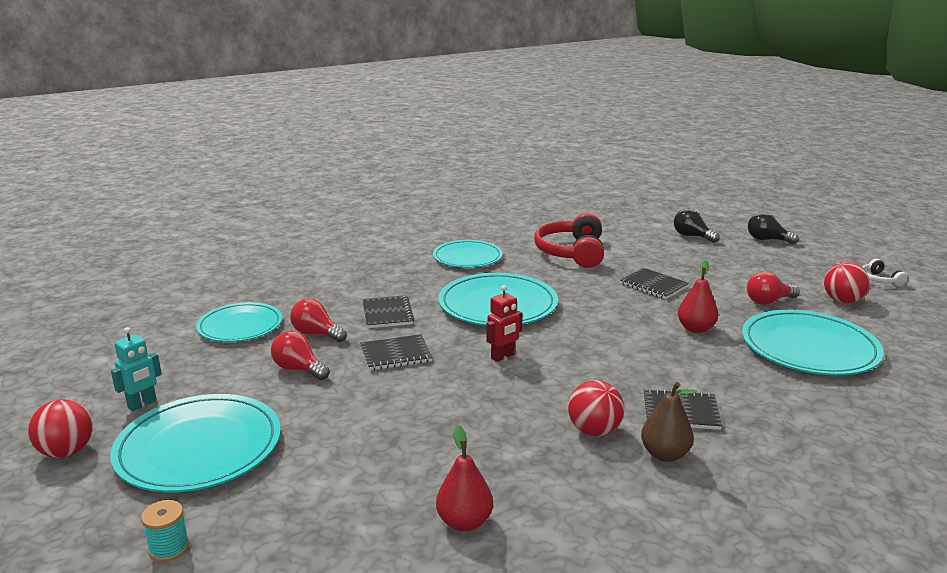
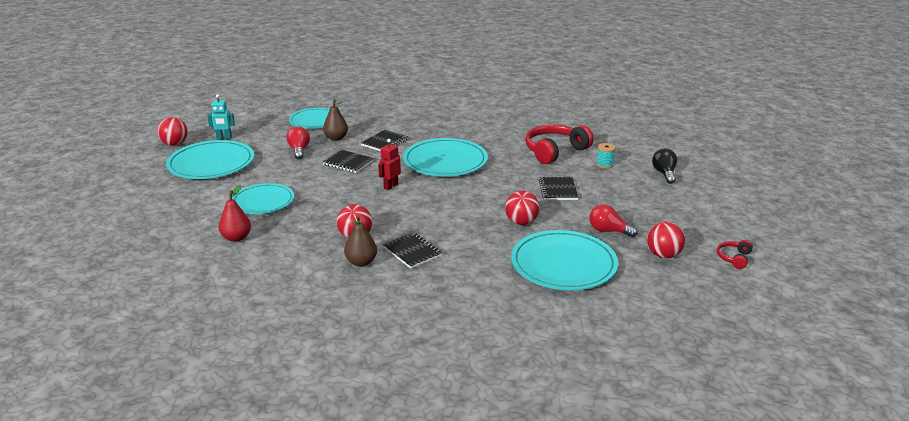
camera: 45 degrees right, 5 degrees up
turquoise spool [141,500,189,562] -> turquoise spool moved to [596,143,615,169]
red light bulb [290,299,347,342] -> brown pear [323,99,348,141]
turquoise plate [433,240,503,268] -> turquoise plate moved to [232,183,294,214]
red robot [486,285,523,362] -> red robot turned 120 degrees clockwise [378,139,401,190]
red pear [678,260,718,333] -> red ball [505,191,540,225]
black light bulb [748,212,799,244] -> none
white headphones [862,259,908,286] -> red headphones [717,240,753,269]

